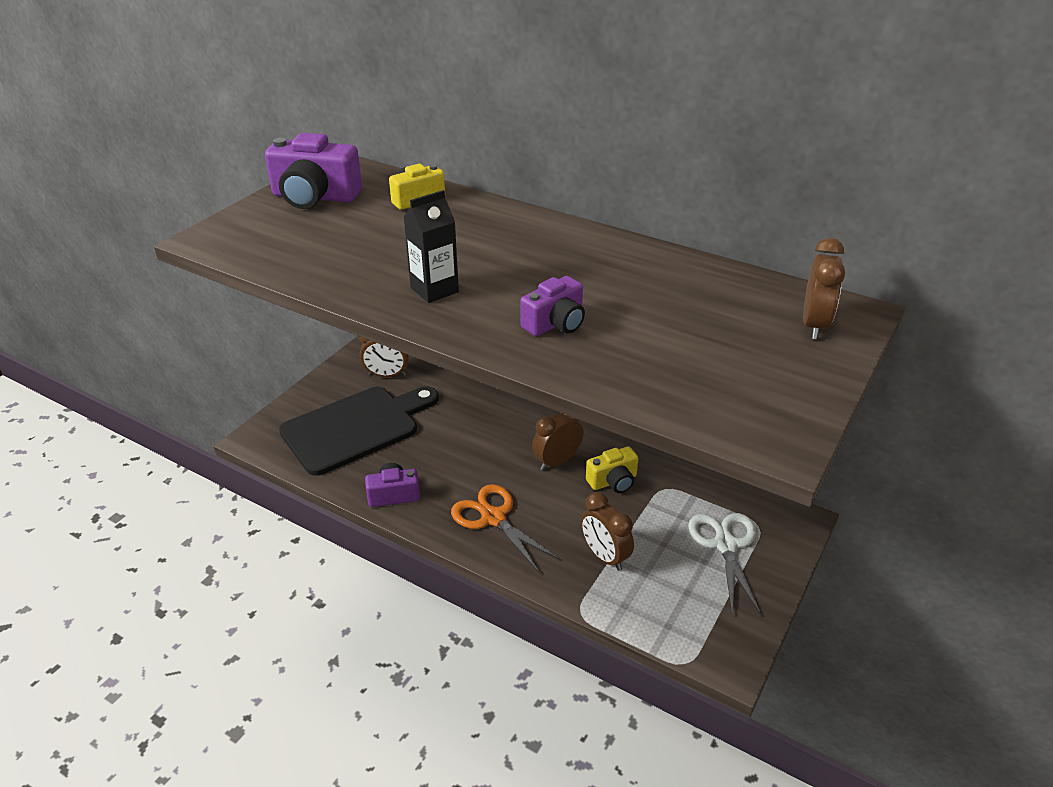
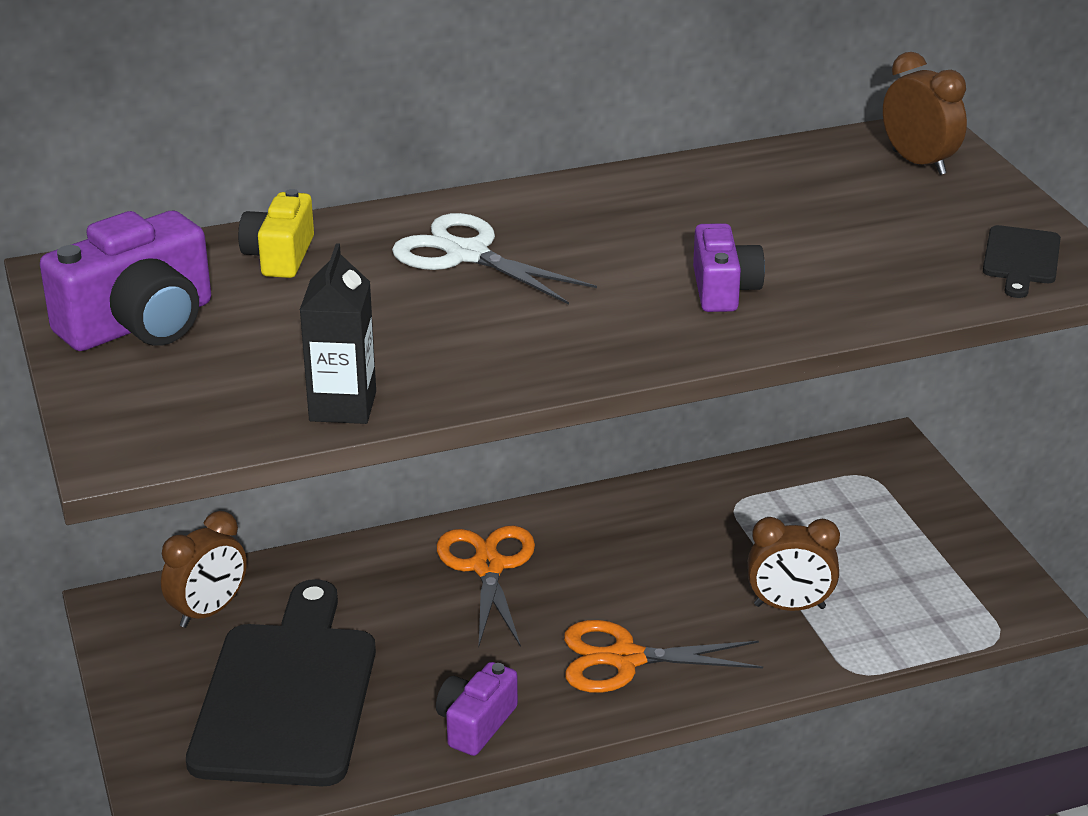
camera: 50 degrees left, 5 degrees down
black carton [403,190,459,303] -> black carton moved to [300,243,376,424]
brown clock [532,413,584,471] -> none
yellow camera [586,446,639,493] -> none
white scissors [688,513,761,615] -> white scissors moved to [392,213,597,305]
none -> orange scissors [437,525,535,647]
none -> black cutting board [983,225,1061,298]

